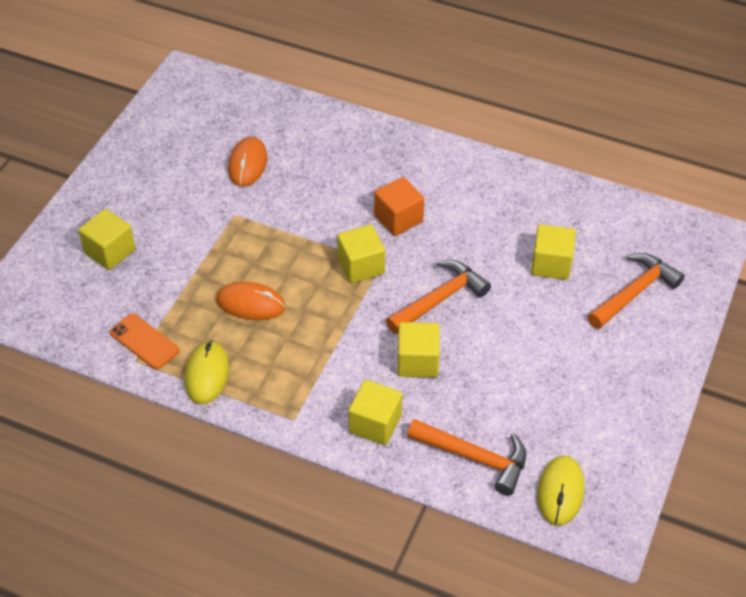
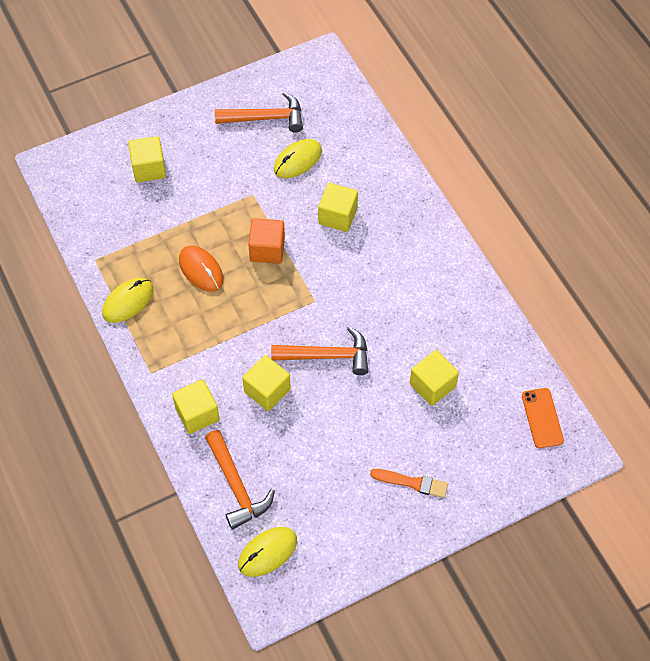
camera: 40 degrees right, 10 degrees up
orange phone [110,313,179,369] -> orange phone moved to [522,388,564,448]
orange mouse [228,137,267,187] -> yellow mouse [274,139,322,178]
yellow cube [337,224,385,283] -> yellow cube moved to [318,183,358,232]
orange cube [374,177,424,236] -> orange cube moved to [248,218,285,264]
orange hammer [588,253,685,329] -> orange hammer moved to [215,92,303,133]
none -> orange brush [370,469,448,498]

